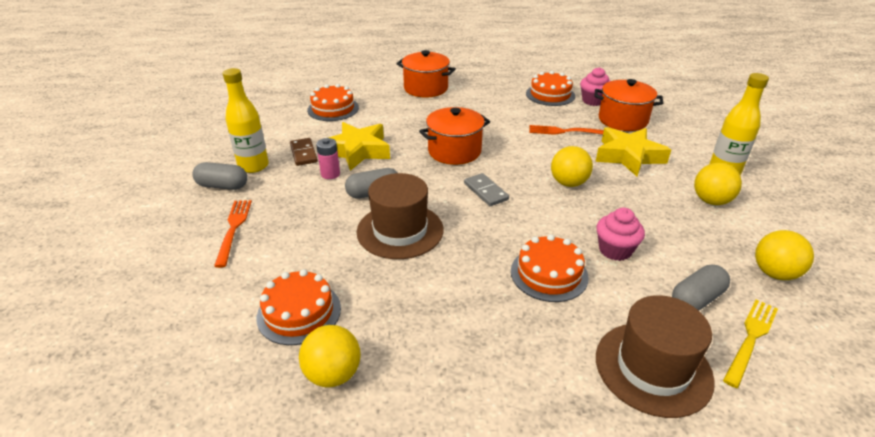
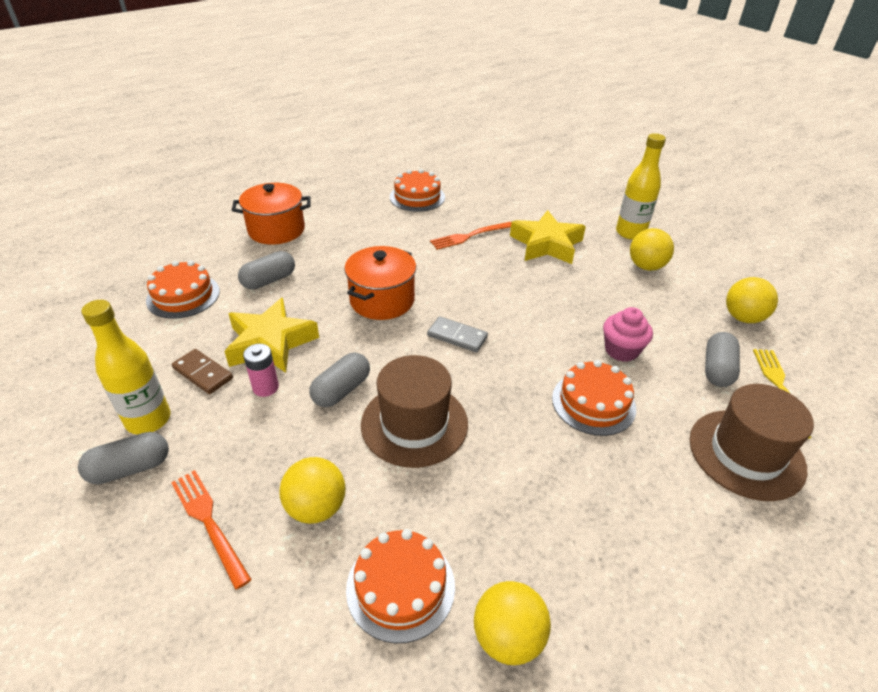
camera: 35 degrees left, 5 degrees up
yellow ball [551,146,593,187] -> yellow ball moved to [279,457,346,524]
pink cupcake [580,67,610,106] -> none
orange pot [594,79,663,131] -> none
none -> grey capsule [238,251,295,289]

